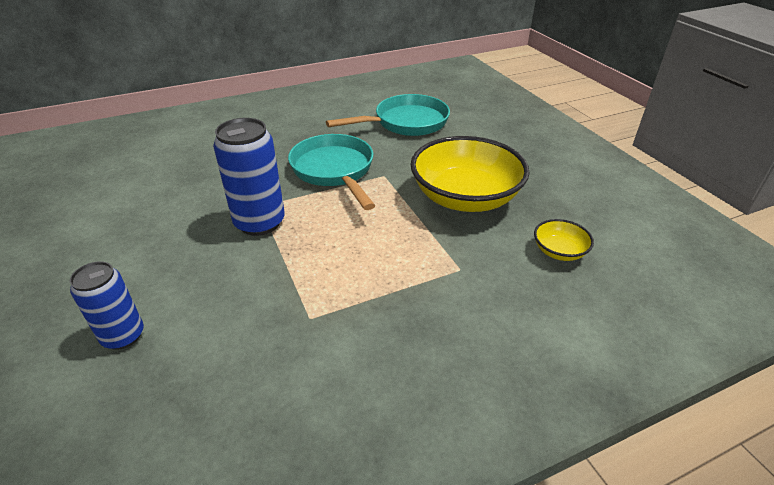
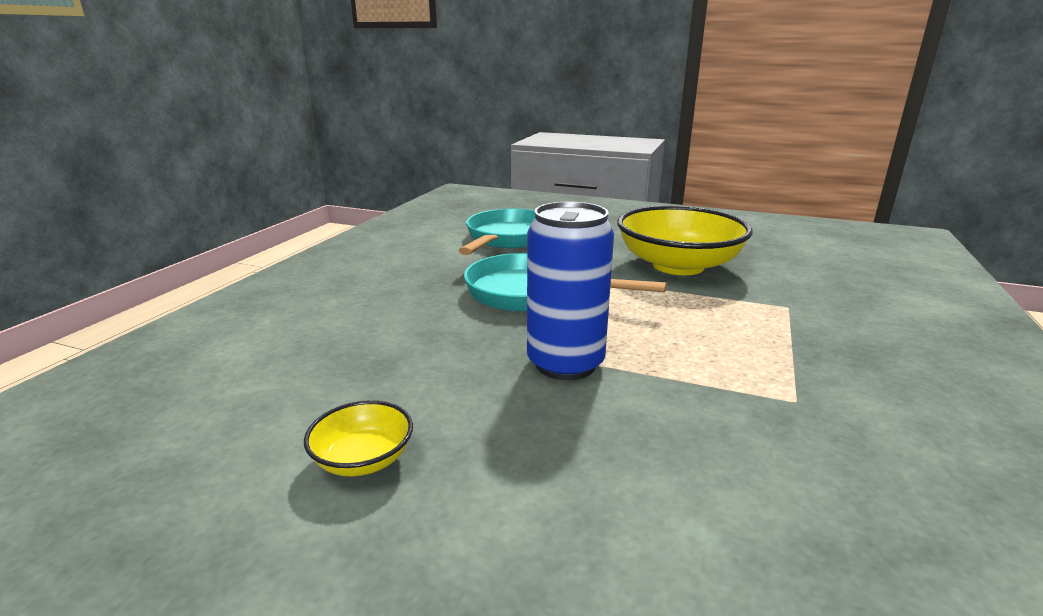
camera: 45 degrees left, 15 degrees down
blue can [70,261,144,350] -> none
yellow bowl [534,219,594,261] -> yellow bowl moved to [304,400,413,476]

